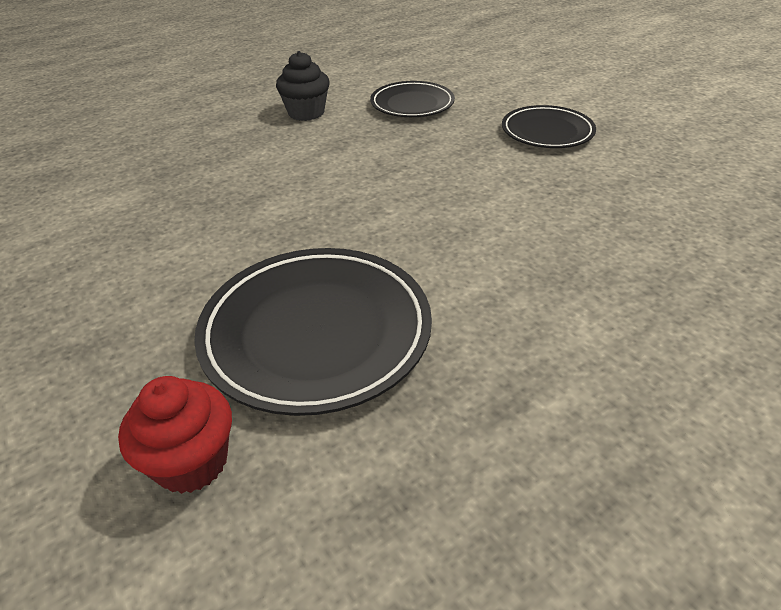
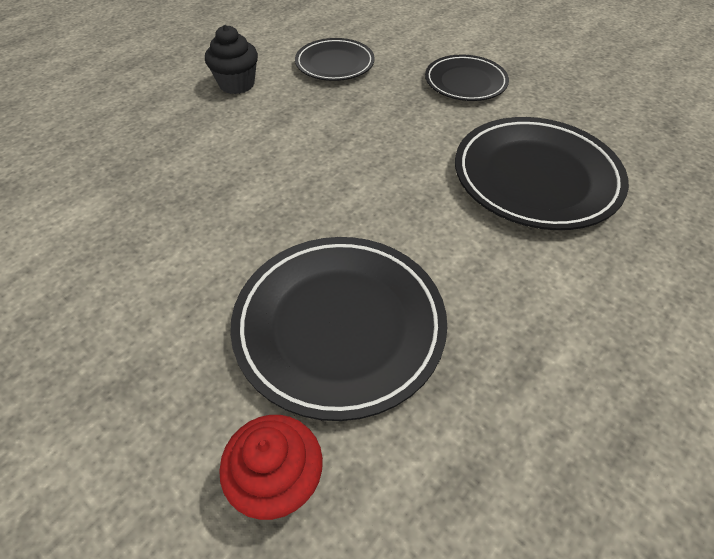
camera: 15 degrees left, 10 degrees up
none -> black plate [455,117,629,230]

